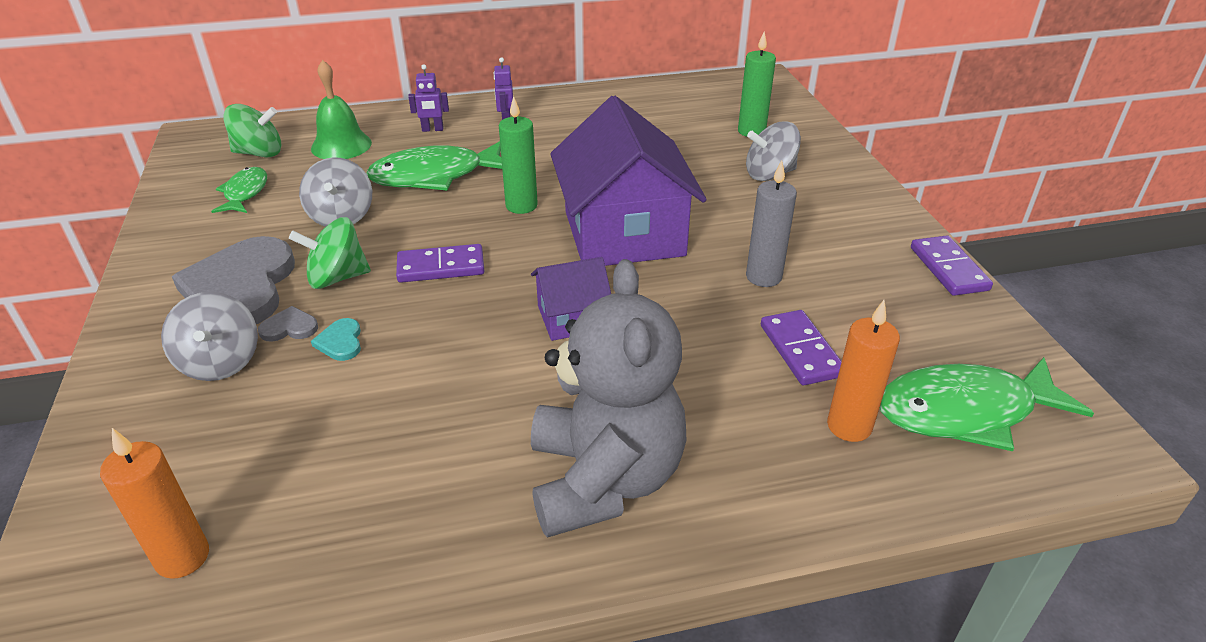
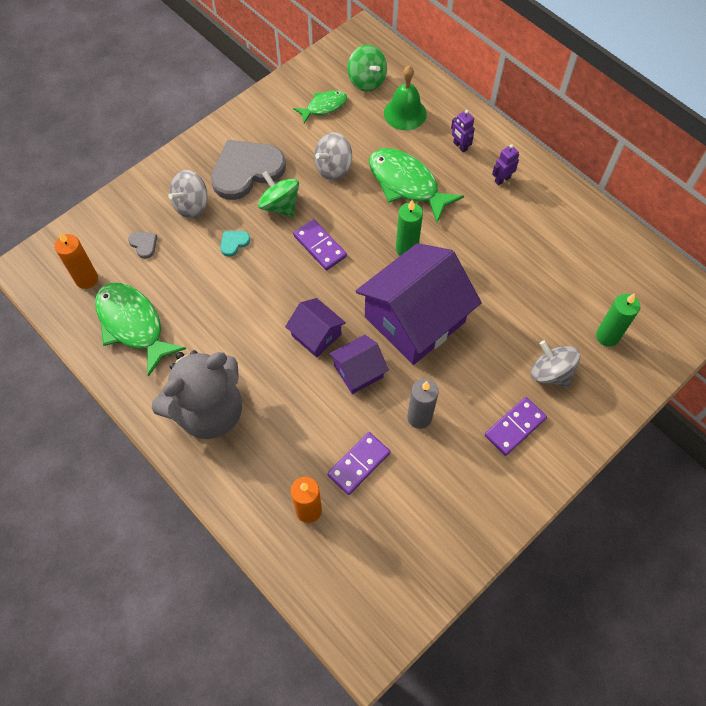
camera: 60 degrees right, 25 degrees up
grey heart [258,306,318,342] -> grey heart moved to [128,231,157,259]
green fish [880,357,1094,451] -> green fish moved to [95,283,186,377]
purple domino [911,235,993,296] -> purple domino moved to [485,397,547,456]
none -> purple house [329,335,389,394]

